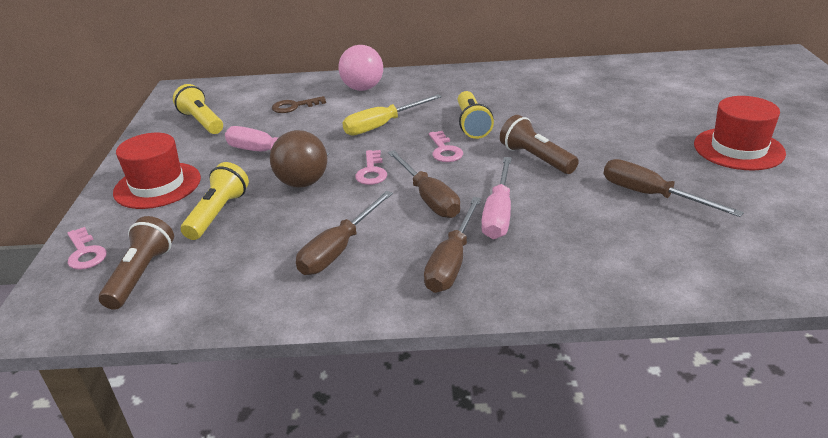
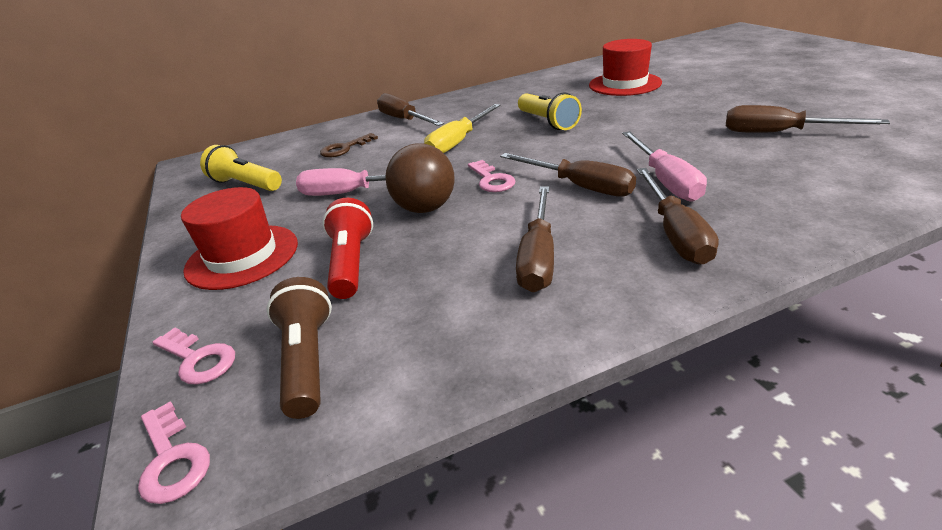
camera: 20 degrees left, 0 degrees up
yellow flashlight [181,162,249,240] -> red flashlight [322,198,373,299]
pink ball [338,45,383,91] -> brown screwdriver [377,93,444,126]
pink key [429,131,463,162] -> pink key moved to [138,401,210,504]
brown flashlight [500,115,579,174] -> none
red hat [694,96,786,170] -> red hat moved to [589,39,662,96]

